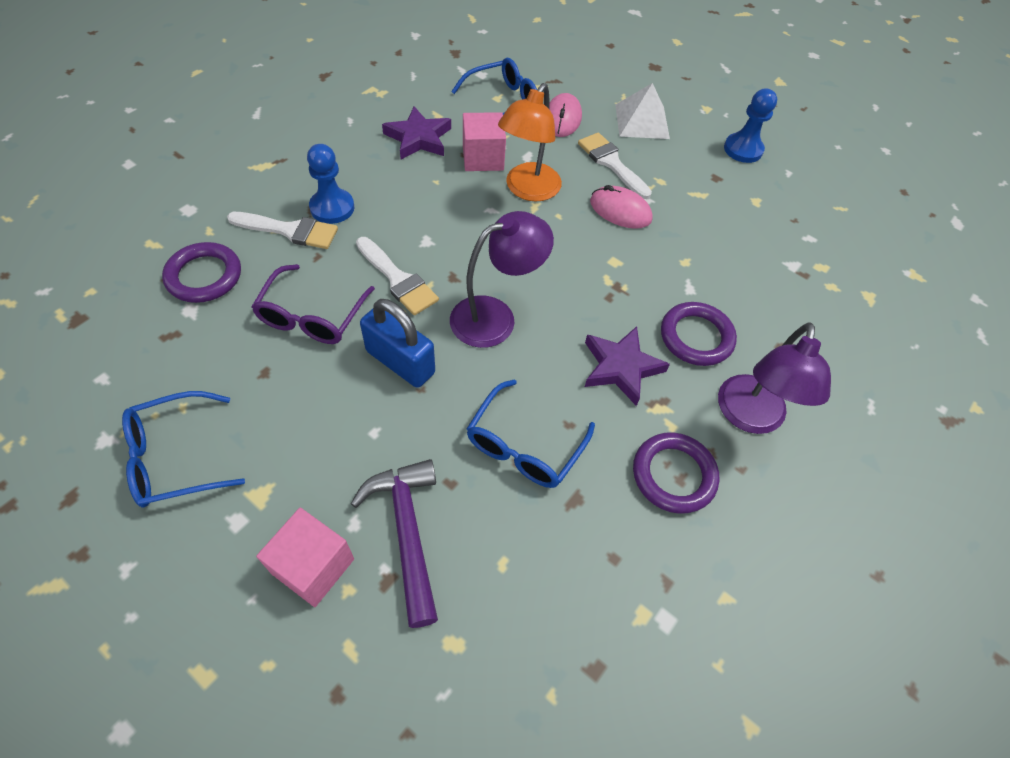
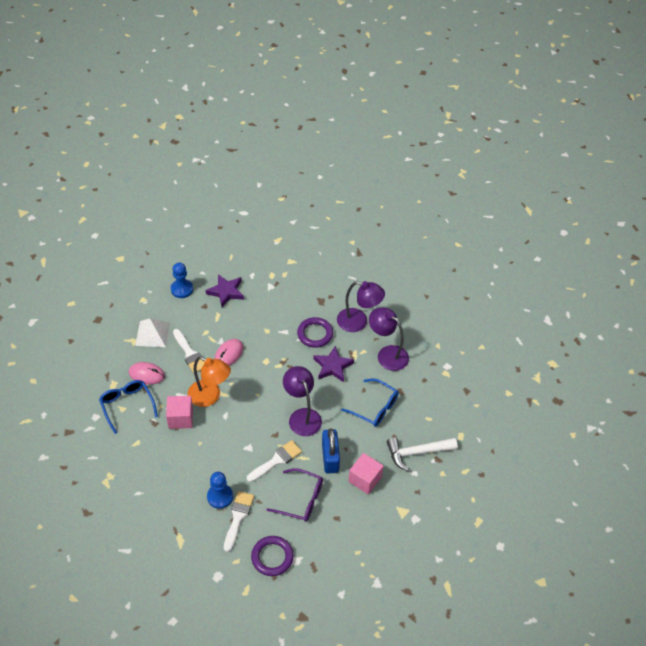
camera: 85 degrees left, 5 degrees down
blue glasses [122,391,245,508] -> none
pink cube [256,508,354,607] -> pink cube moved to [348,453,384,495]
purple hammer [351,459,438,628] -> white hammer [387,437,458,471]
blue padlock [360,299,435,388] -> blue padlock turned 45 degrees counterclockwise [322,428,340,474]
purple star [382,106,451,159] -> purple star moved to [206,274,244,307]
white brush [578,133,652,199] -> white brush turned 90 degrees counterclockwise [173,329,205,373]
purple ring [633,432,719,514] -> purple lamp [369,307,409,371]

